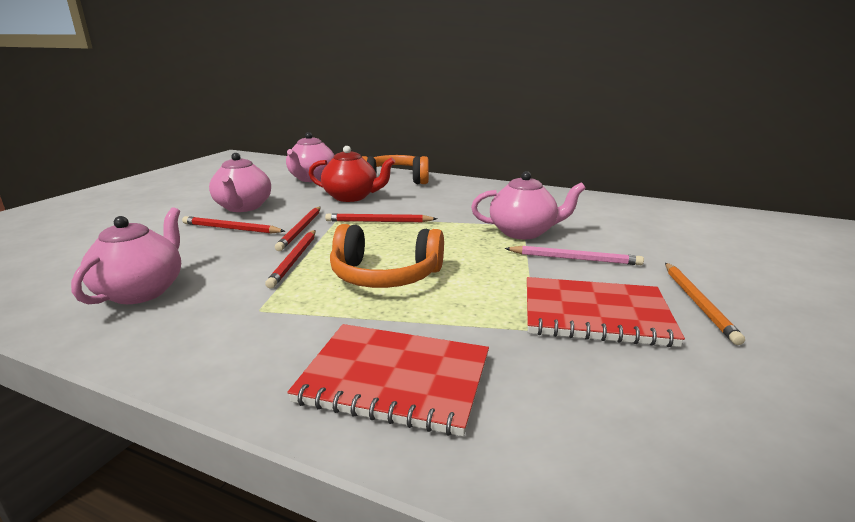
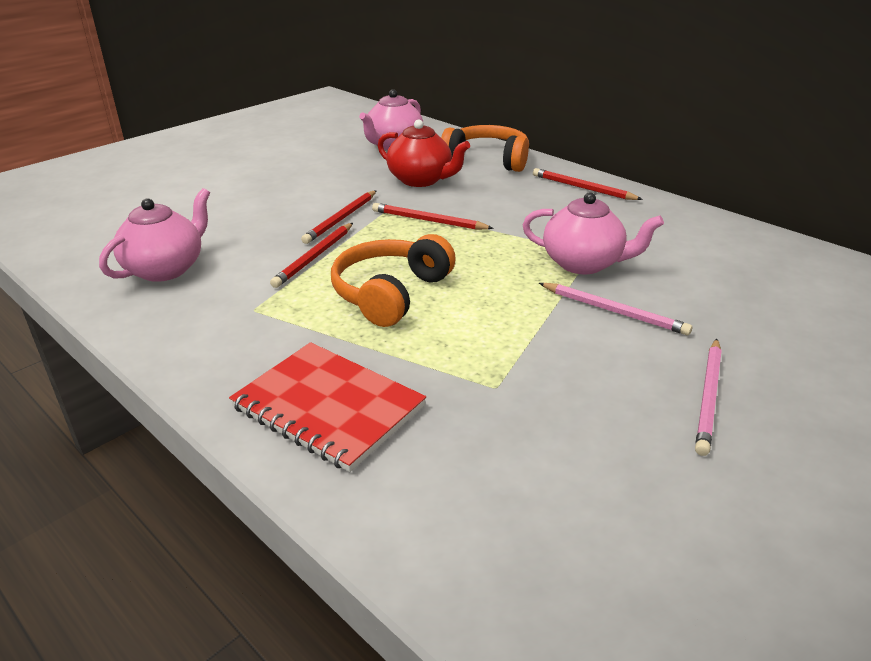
camera: 20 degrees right, 10 degrees up
red pencil [182,216,285,234] -> red pencil moved to [533,168,643,200]
pink teapot [209,153,271,212] -> none
orange headphones [330,224,444,288] -> orange headphones turned 90 degrees clockwise [331,234,456,327]
red notebook [527,277,685,347] -> none
orange pencil [665,263,745,345] -> pink pencil [695,339,722,456]

